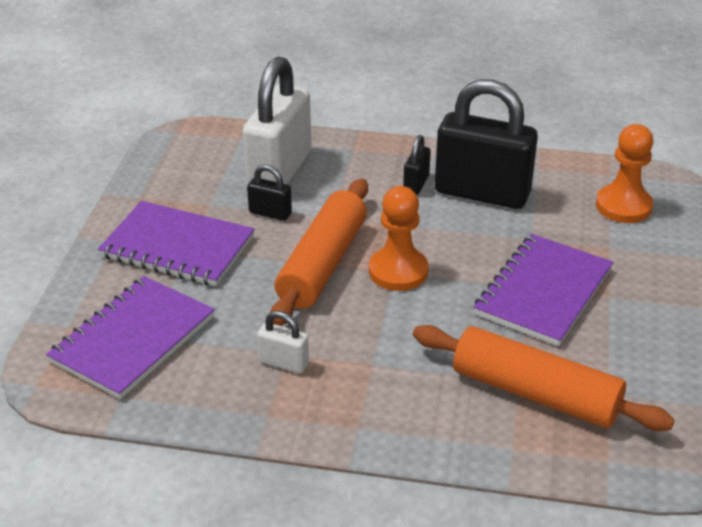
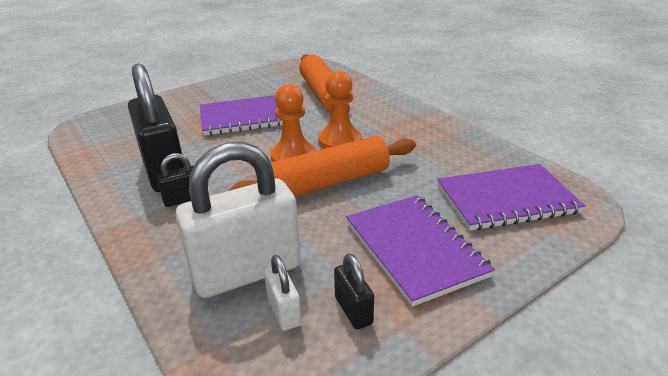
camera: 135 degrees left, 5 degrees down
black padlock [247,165,292,221] -> black padlock moved to [334,253,374,329]
white padlock [257,311,309,373] -> white padlock moved to [264,255,301,331]
orange pawn [596,124,653,223] -> orange pawn moved to [318,71,362,149]

